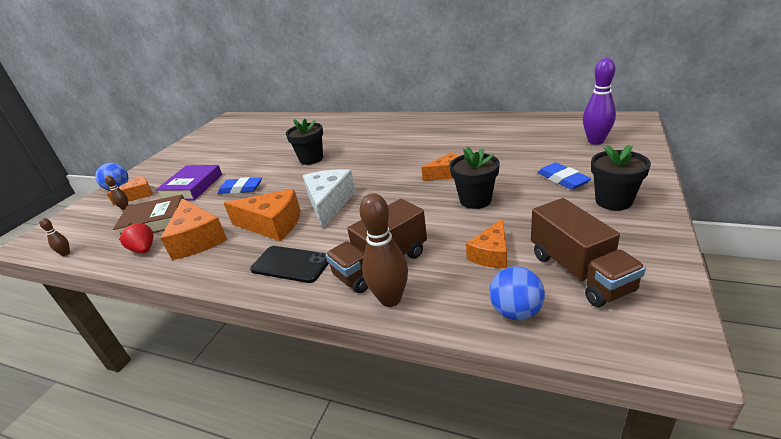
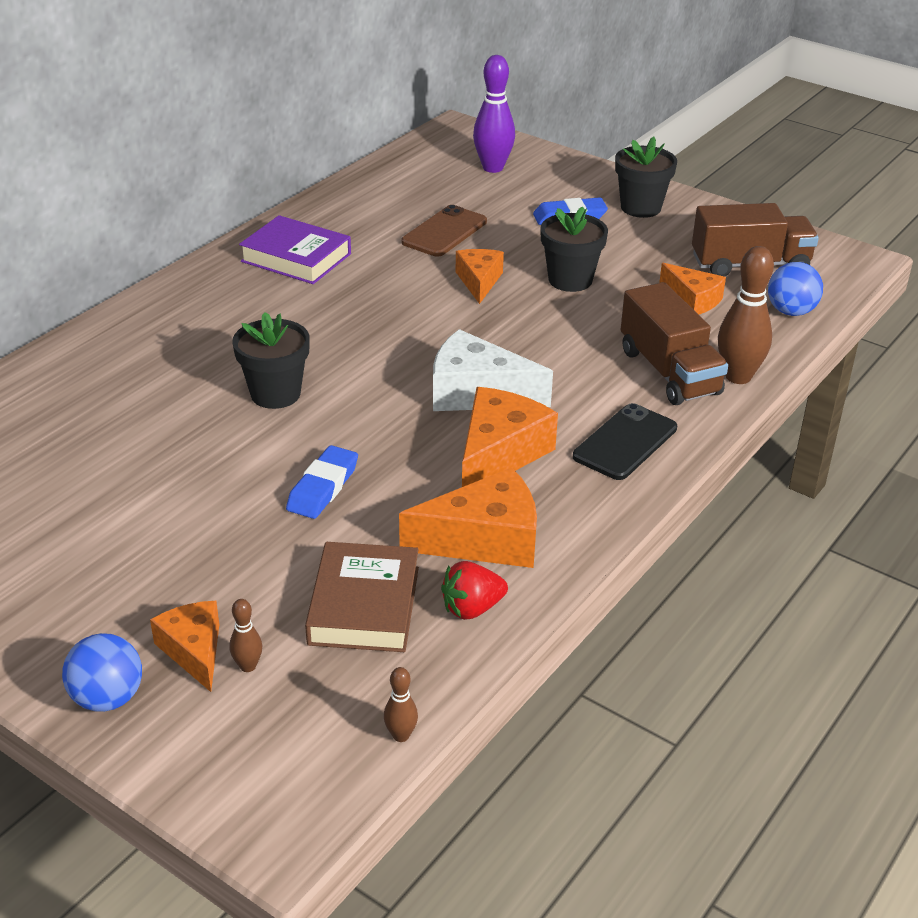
camera: 80 degrees left, 5 degrees up
purple book [156,165,222,200] -> purple book moved to [239,215,351,284]
none -> brown phone [401,205,487,257]

